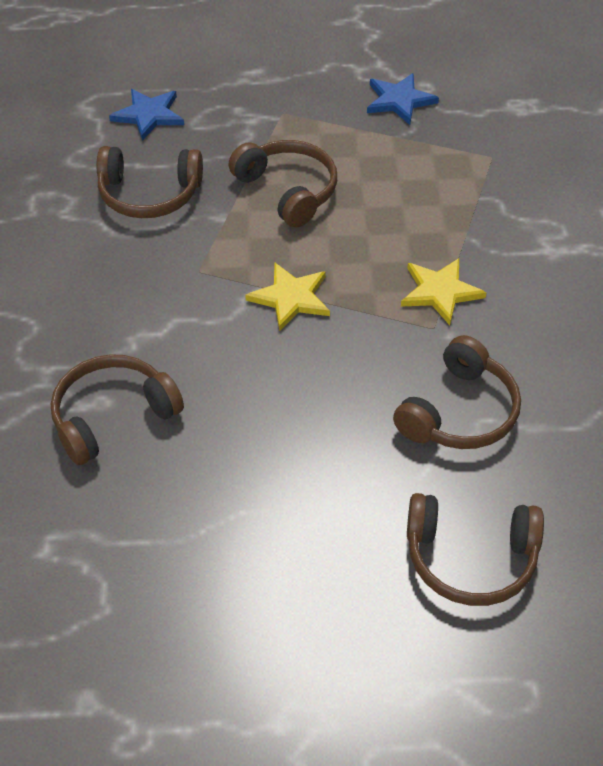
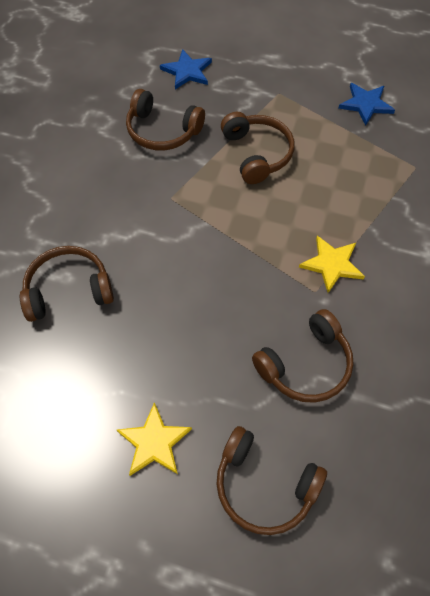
camera: 20 degrees right, 10 degrees up
yellow star [245,263,330,331] -> yellow star moved to [117,402,192,476]

